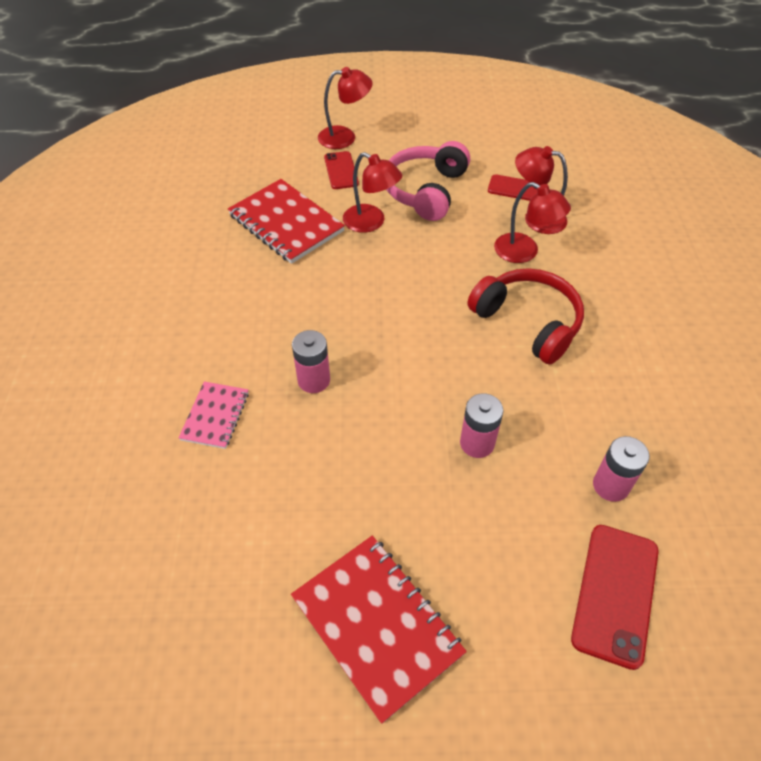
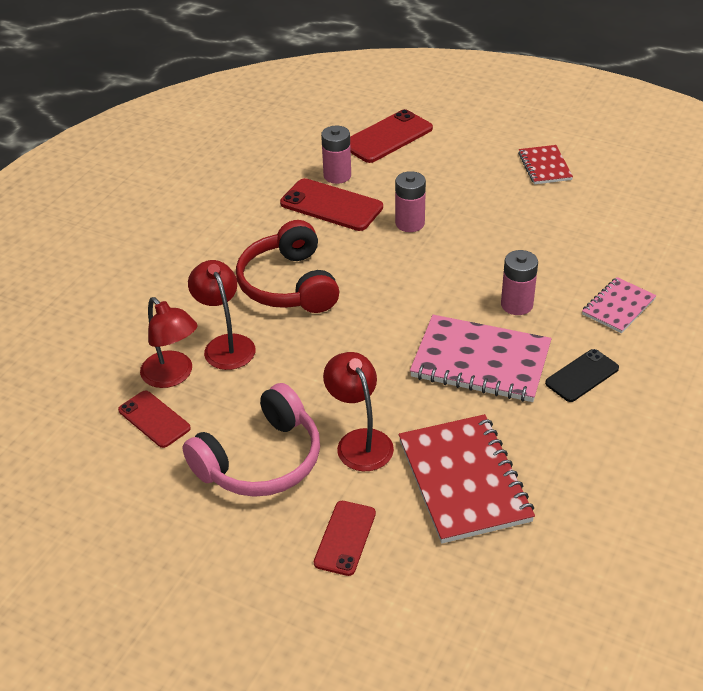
camera: 150 degrees left, 10 degrees down
red notebook [291,536,467,724] -> red notebook [518,145,573,184], size x0.56
red lamp [318,67,373,149] -> none
none -> red phone [280,178,383,231]
none -> pink notebook [410,315,552,402]
none -> black phone [545,349,619,402]

